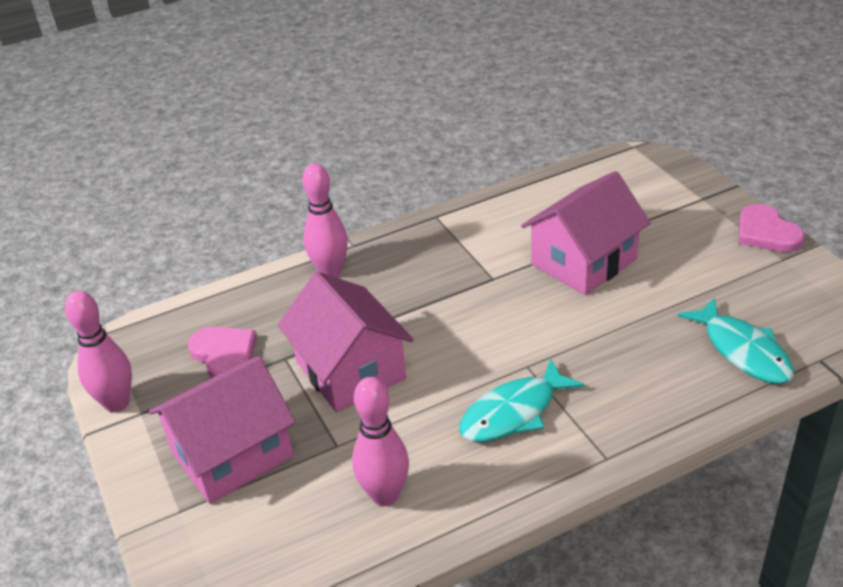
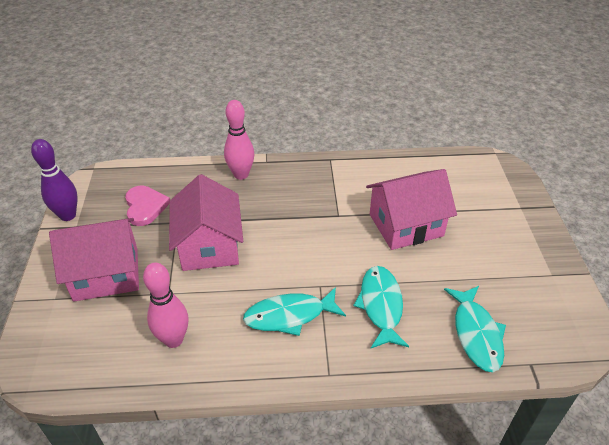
camera: 20 degrees right, 5 degrees up
pink bowling pin [65,291,132,413] -> purple bowling pin [31,139,78,221]
pink heart [739,204,805,252] -> none
none -> turquoise fish [353,266,409,348]

